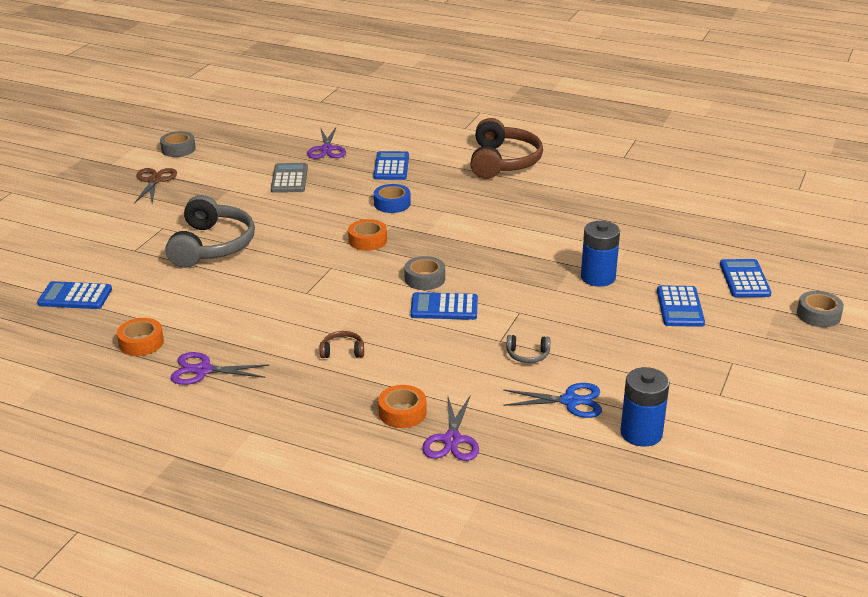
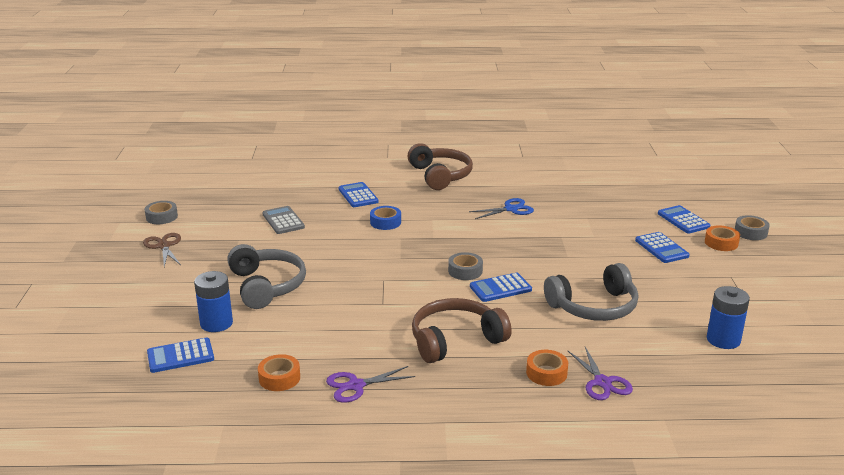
camera: 25 degrees left, 5 degrees down
purple scissors [307,127,346,159] -> none
brown headphones [320,331,364,358] -> brown headphones [412,298,512,363], size x2.41
orange tape [348,219,387,251] -> orange tape moved to [705,225,740,251]
blue scissors [503,383,602,418] -> blue scissors moved to [469,198,534,219]
grey headphones [506,335,550,363] -> grey headphones [544,263,638,321], size x2.41
blue battery [581,221,620,287] -> blue battery moved to [194,271,233,332]

